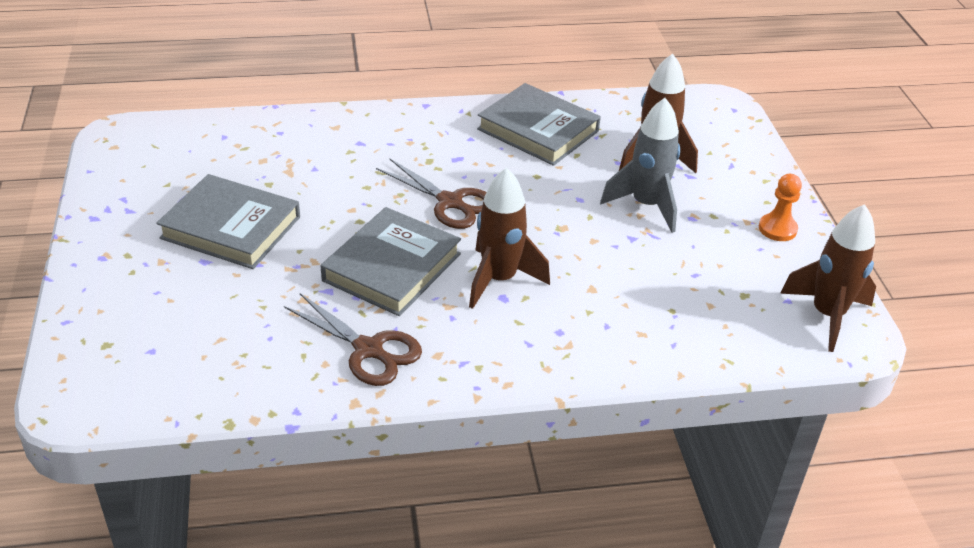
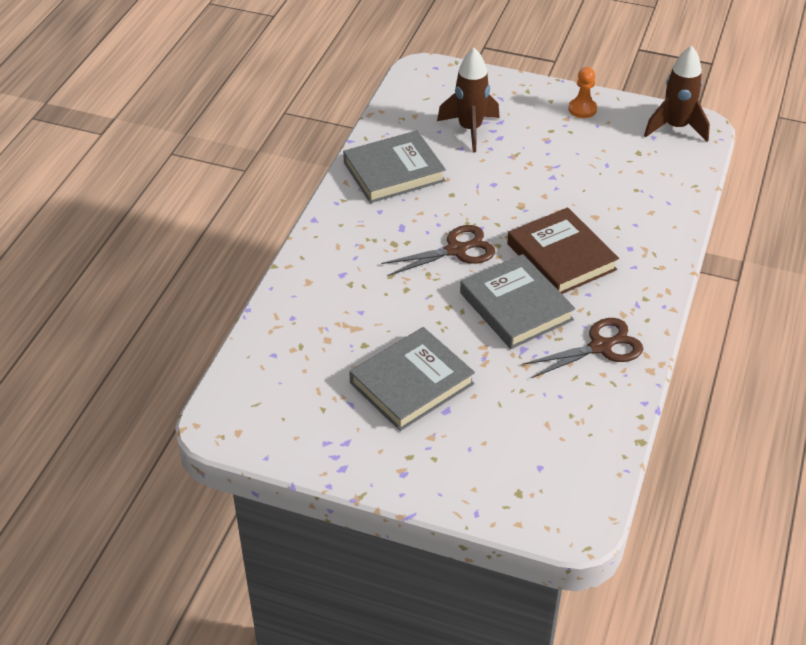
camera: 60 degrees left, 5 degrees up
brown rocket [469,168,550,309] -> brown book [507,207,619,294]
grey rocket [600,98,680,233] -> none

